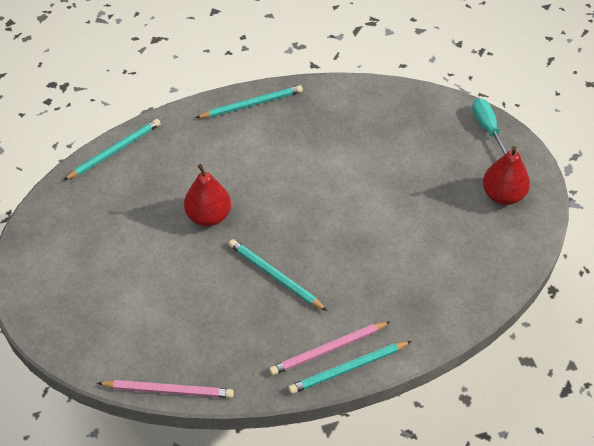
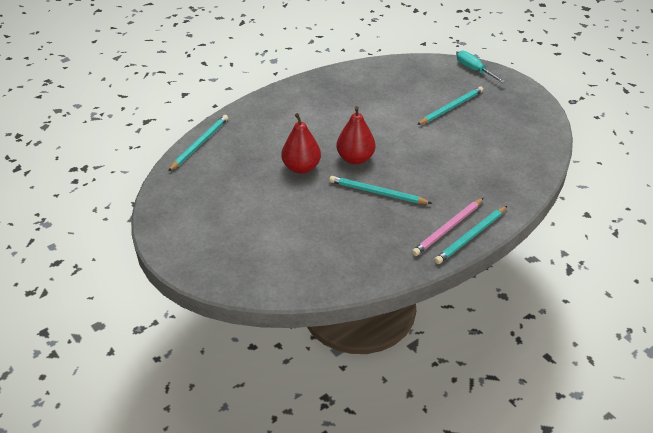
camera: 20 degrees left, 10 degrees down
pink pencil [97,380,234,398] -> none
turquoise pencil [196,85,303,118] -> turquoise pencil moved to [417,86,483,125]
red pear [483,146,530,205] -> red pear moved to [336,106,376,165]

